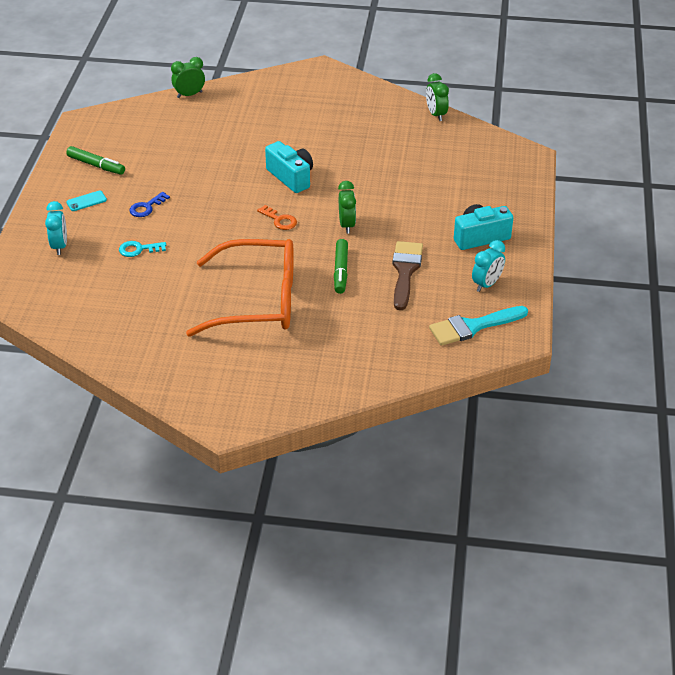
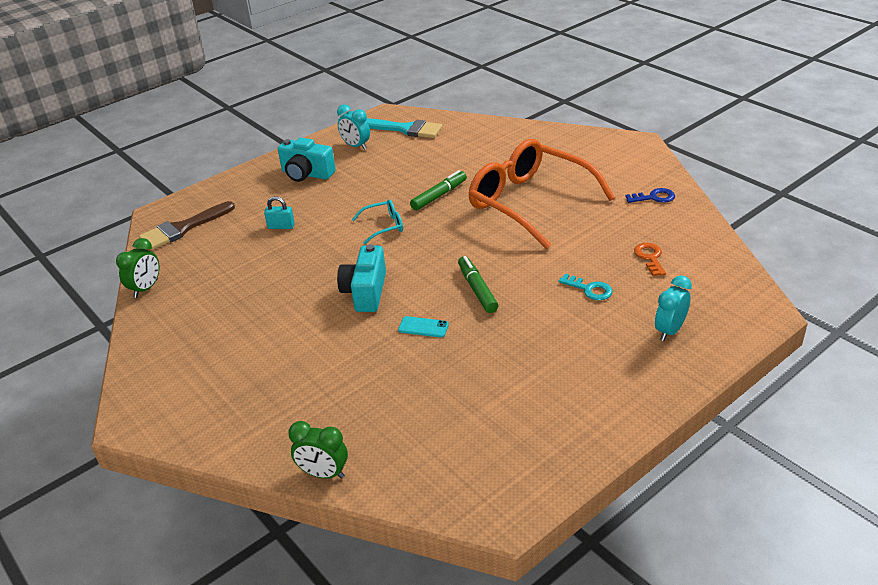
camera: 135 degrees left, 5 degrees down
green marker [66,146,125,175] -> green marker moved to [458,256,498,313]
turquoise phone [66,191,107,211] -> turquoise phone moved to [398,316,449,338]
blue key [129,192,170,217] -> blue key moved to [625,188,675,203]
orange key [257,205,297,230] -> orange key moved to [634,243,666,276]
green clock [338,181,356,234] -> turquoise glasses [352,199,403,244]
brown brush [392,241,423,310] -> brown brush moved to [139,201,235,250]
turquoise clock [472,240,505,292] -> turquoise clock turned 135 degrees counterclockwise [337,104,370,150]
none -> turquoise padlock [264,196,295,229]

